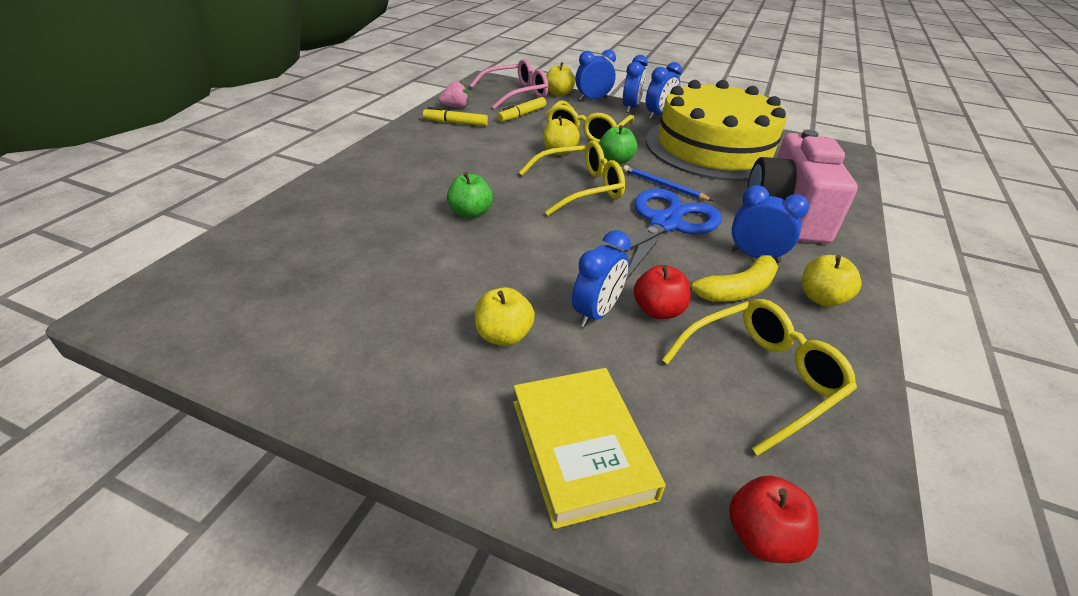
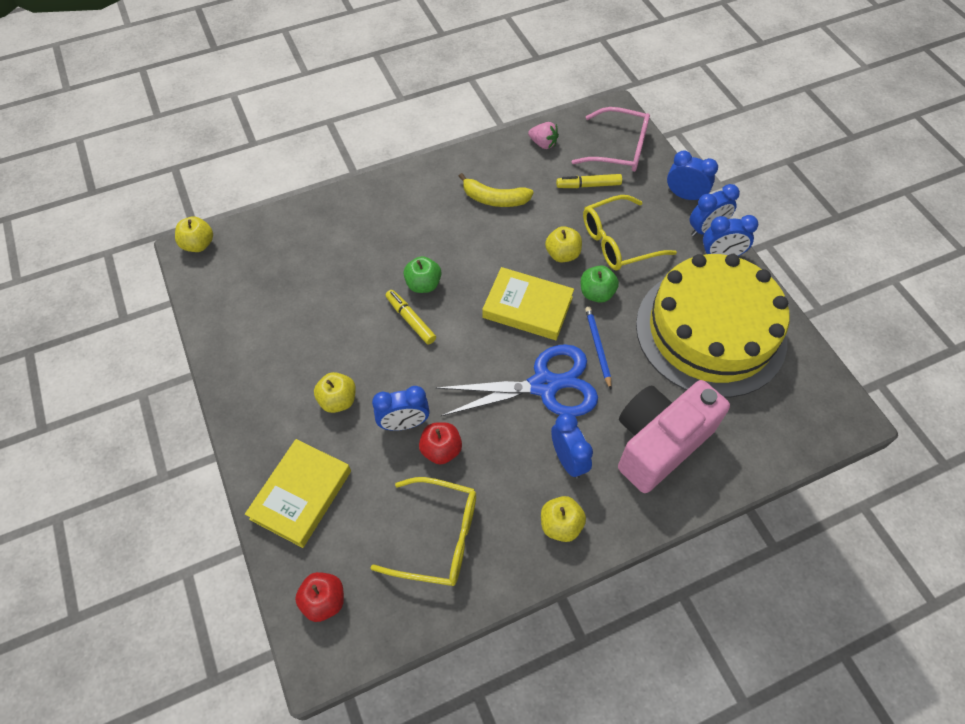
camera: 45 degrees right, 20 degrees up
yellow marker [423,107,488,126] -> yellow marker moved to [385,290,436,345]
yellow glasses [519,141,625,216] -> yellow book [482,267,574,340]
yellow apple [546,62,575,96] -> yellow apple moved to [175,216,213,252]
yellow banana [688,255,778,302] -> yellow banana moved to [459,173,534,207]

